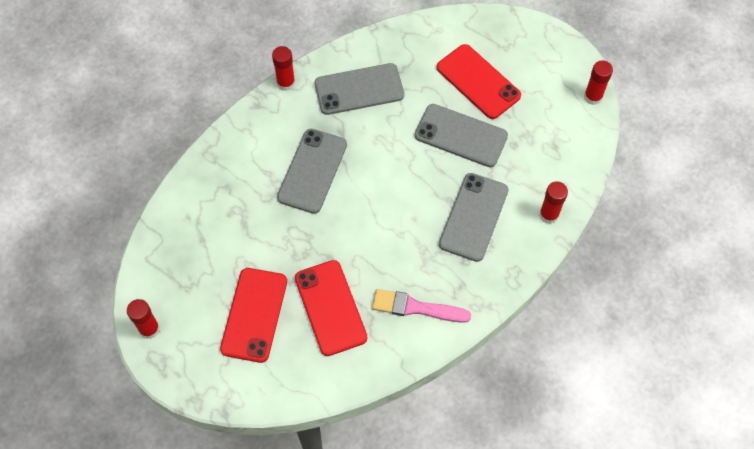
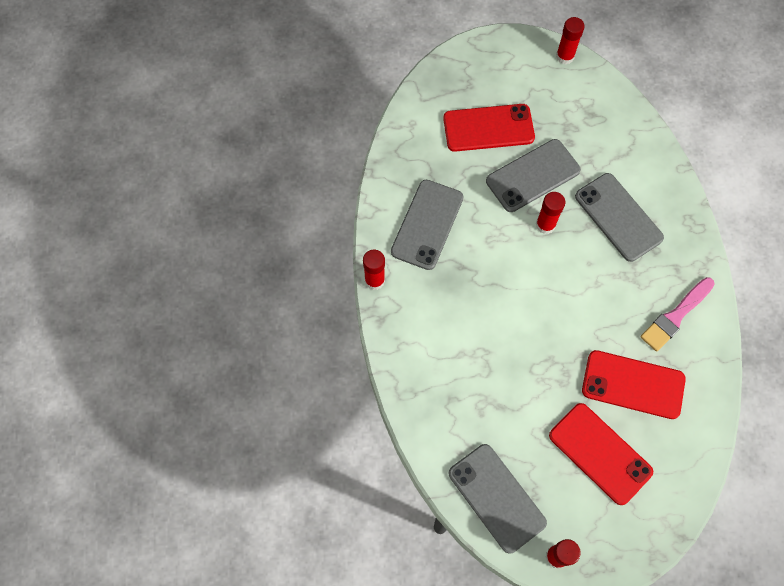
camera: 55 degrees left, 5 degrees up
grey phone [277,129,347,214] -> grey phone moved to [449,444,547,554]
red glue stick [539,181,568,224] -> red glue stick moved to [536,192,565,234]

